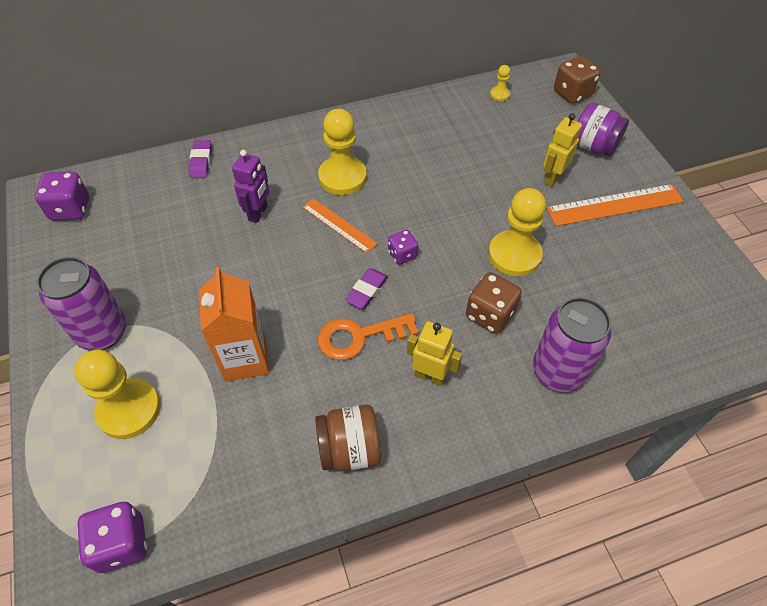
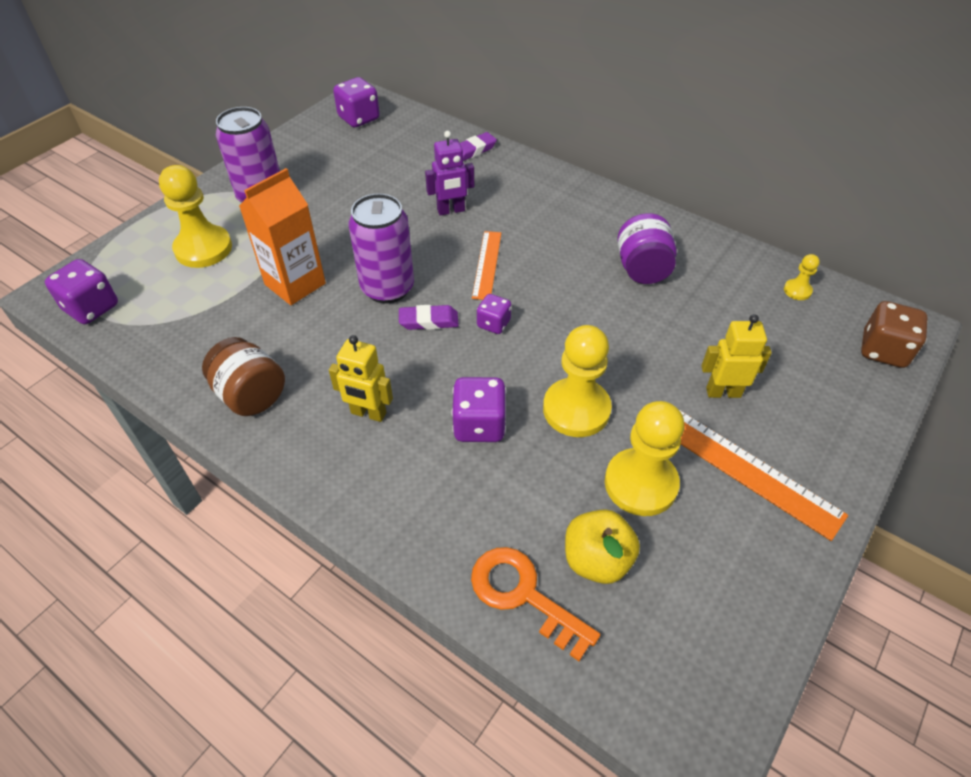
camera: 55 degrees right, 5 degrees down
yellow pawn [318,109,367,195] -> yellow pawn moved to [605,401,684,516]
orange key [318,313,418,360] -> orange key moved to [471,547,600,661]
yellow robot [407,321,462,386] -> yellow robot turned 120 degrees clockwise [329,335,393,422]
brown dice [466,272,522,334] -> purple dice [451,377,506,442]
purple can [533,297,611,392] -> purple can moved to [349,193,414,304]
purple jar [577,103,629,156] -> purple jar moved to [617,213,676,284]
none -> yellow apple [565,509,640,584]

